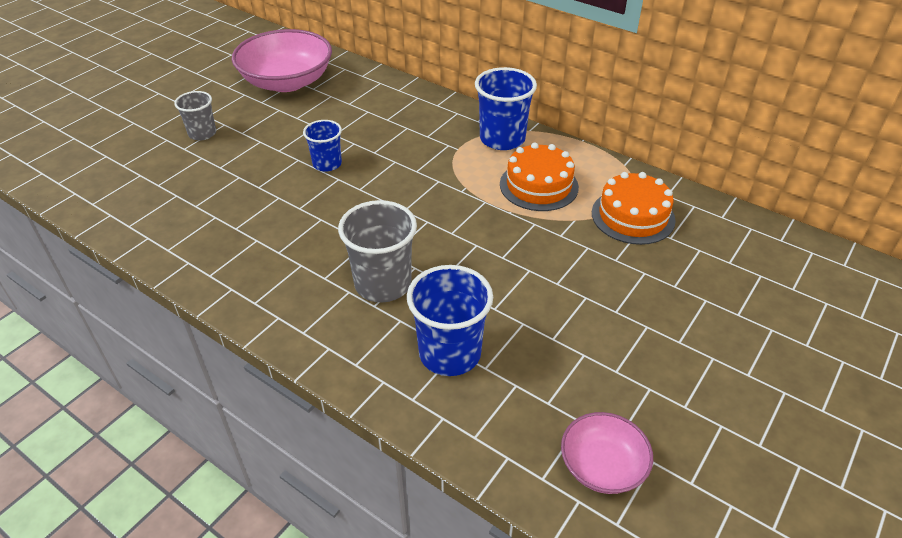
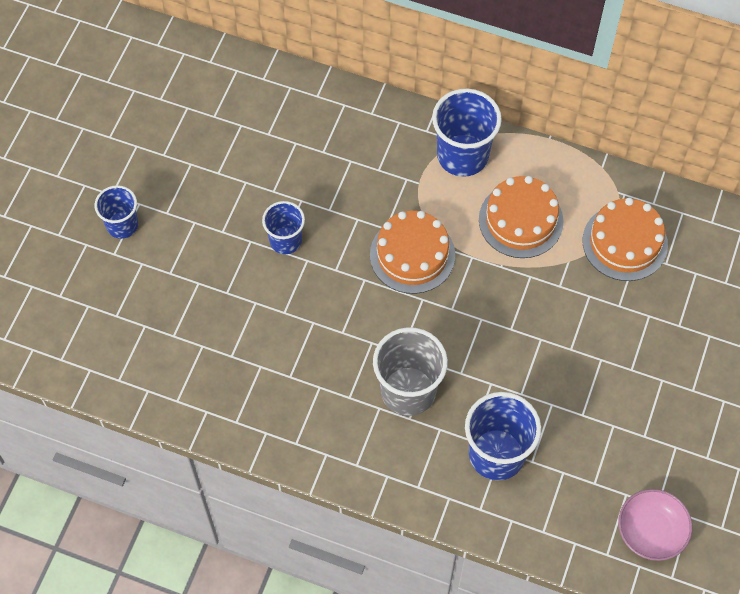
camera: 15 degrees left, 20 degrees up
grey cup [174,91,216,140] -> blue cup [95,185,138,239]
pink bowl [232,29,332,92] -> none
none -> orange cake [370,211,455,294]

